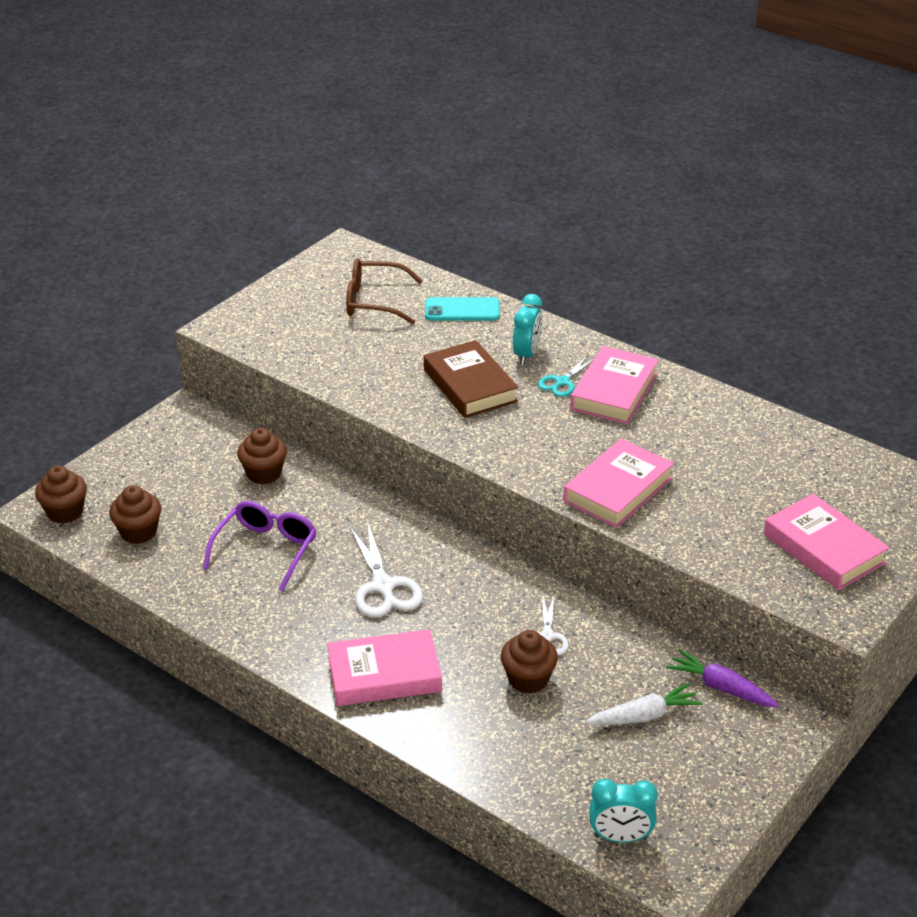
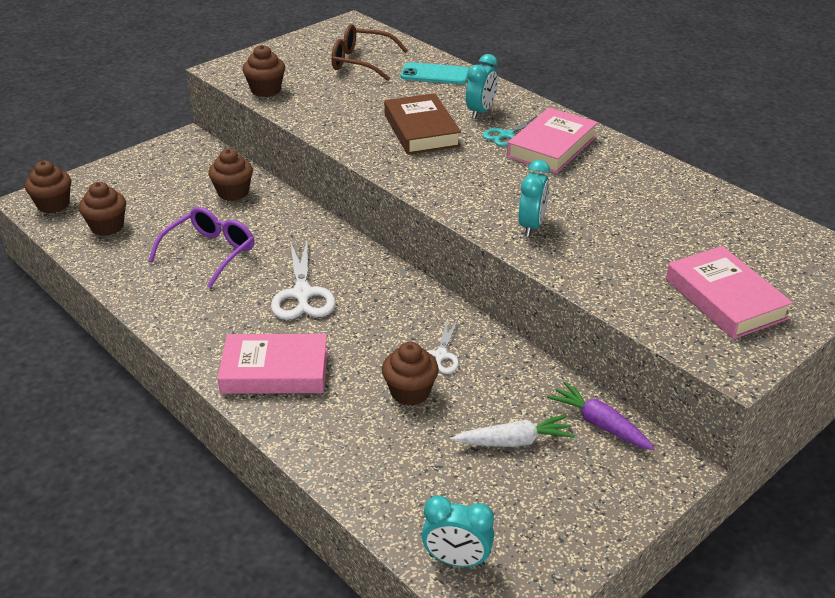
camera: 10 degrees right, 0 degrees up
pink book [563,439,674,528] -> turquoise clock [518,160,550,237]
none -> brown cupcake [242,45,285,97]

